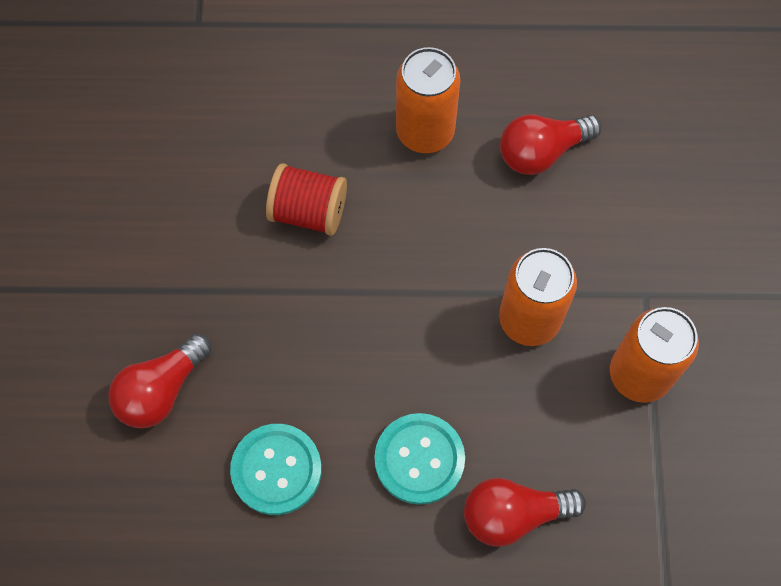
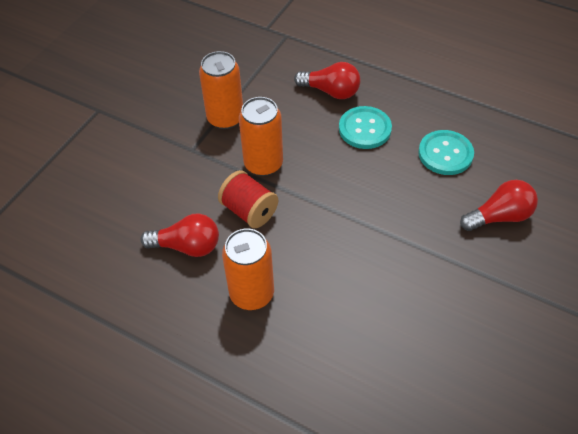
camera: 150 degrees left, 15 degrees down
red spool [266,163,347,236] -> red spool moved to [218,170,278,228]

